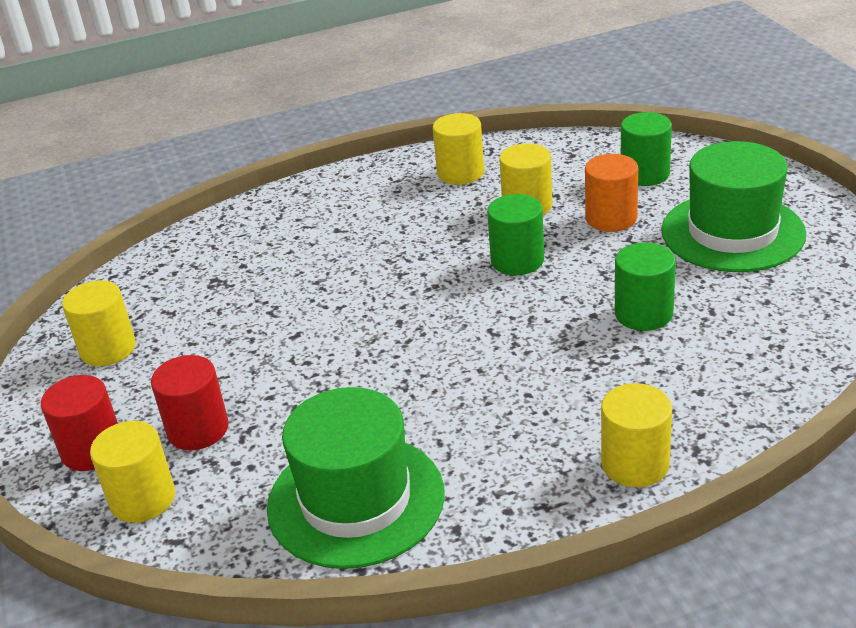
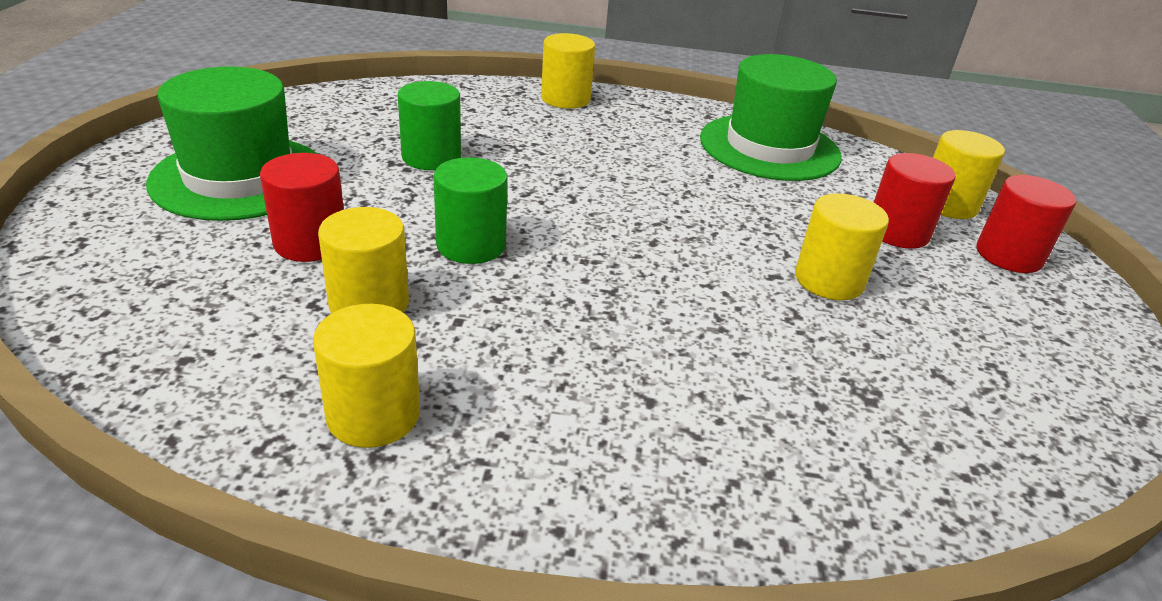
camera: 160 degrees left, 0 degrees up
yellow cylinder [62,280,136,366] -> yellow cylinder moved to [795,193,889,300]
orange cylinder [585,154,638,232] -> red cylinder [260,153,344,262]
green cylinder [621,112,672,186] -> none

